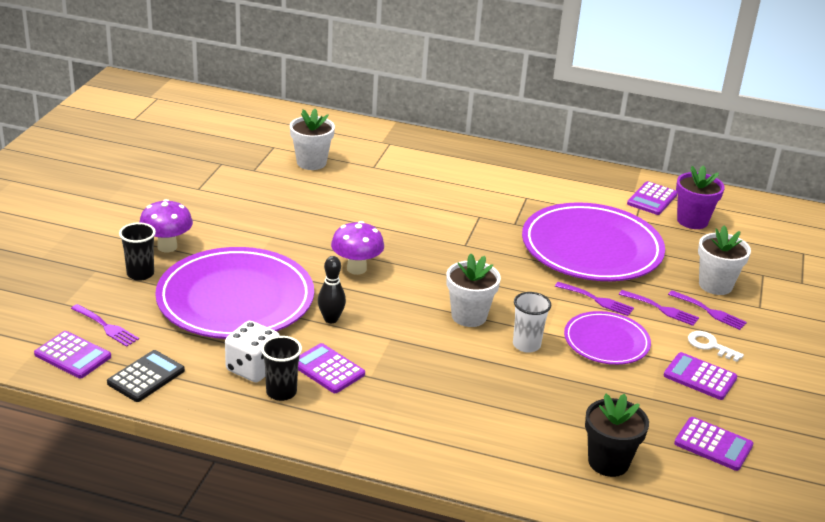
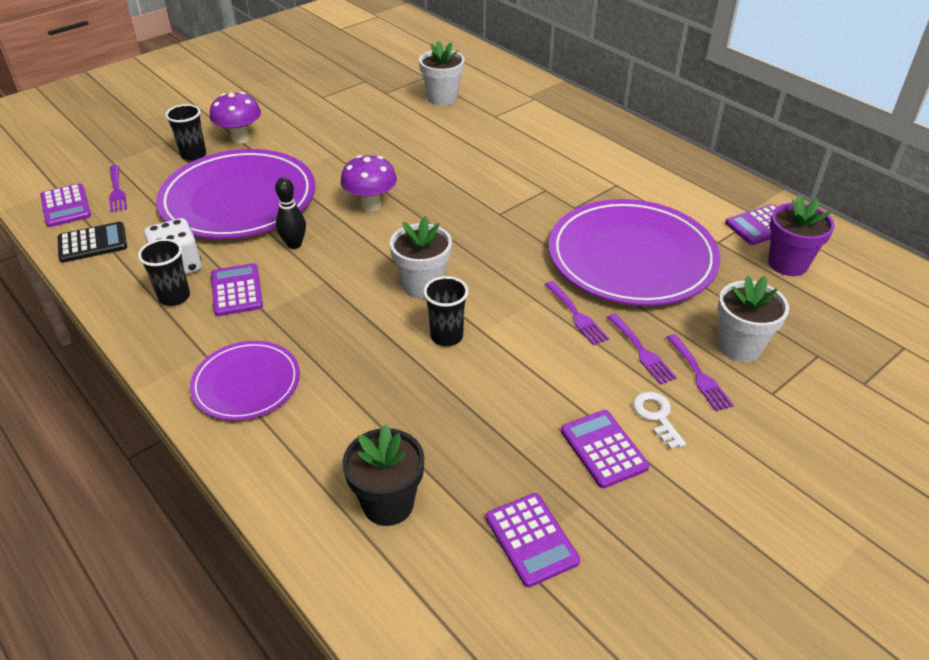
camera: 35 degrees right, 10 degrees up
white cup [513,292,551,353] -> black cup [423,276,468,346]
purple plate [564,311,651,365] -> purple plate moved to [190,341,300,421]

